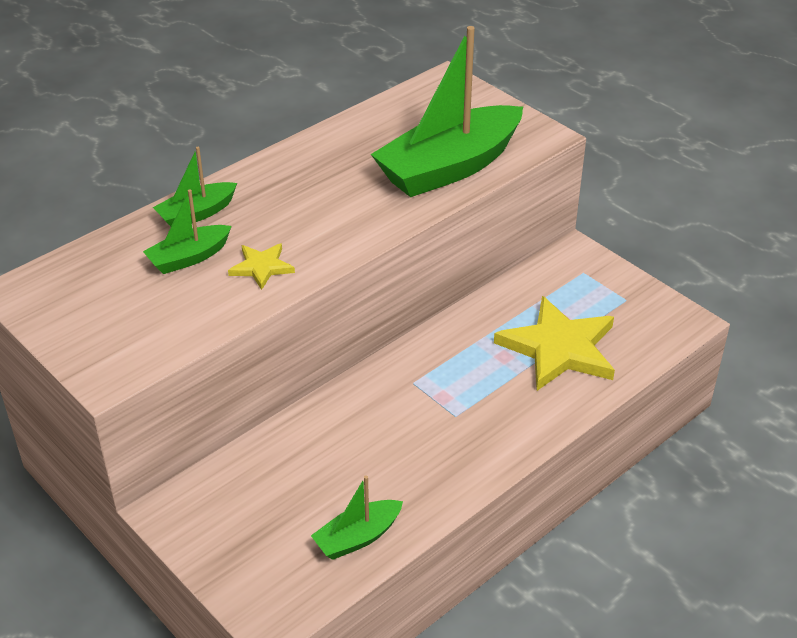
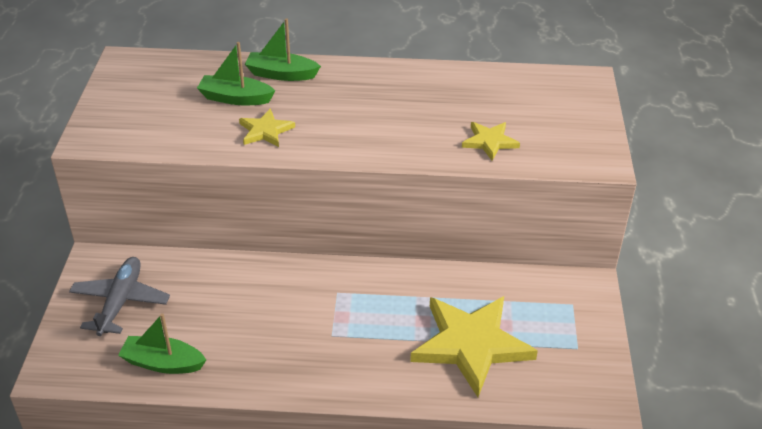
camera: 45 degrees right, 0 degrees up
green boat [371,26,523,197] -> yellow star [462,122,520,161]
none -> grey plane [69,257,170,336]

